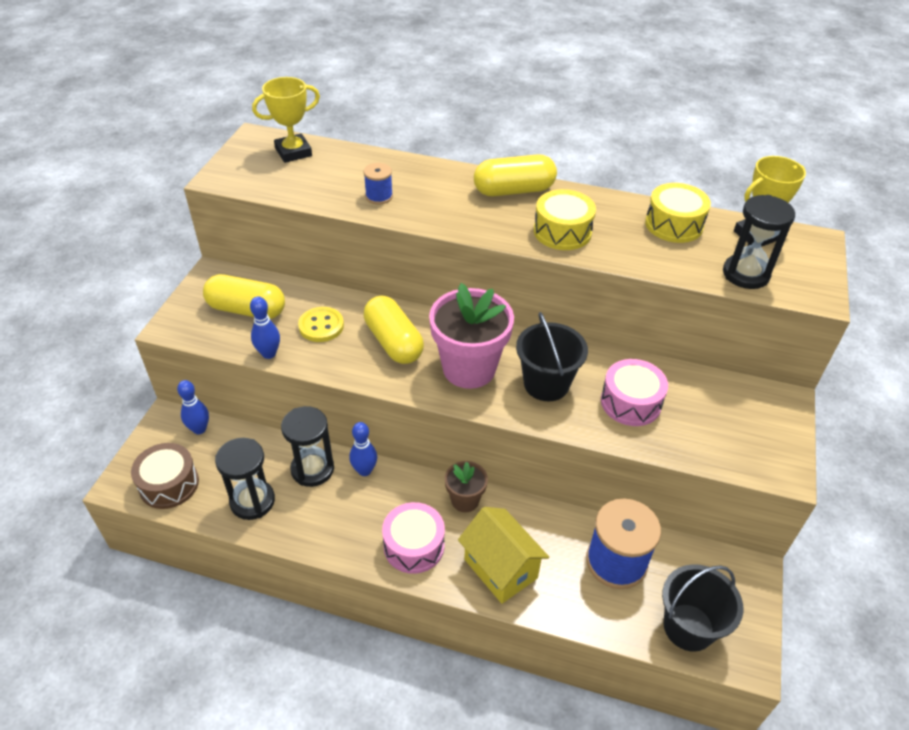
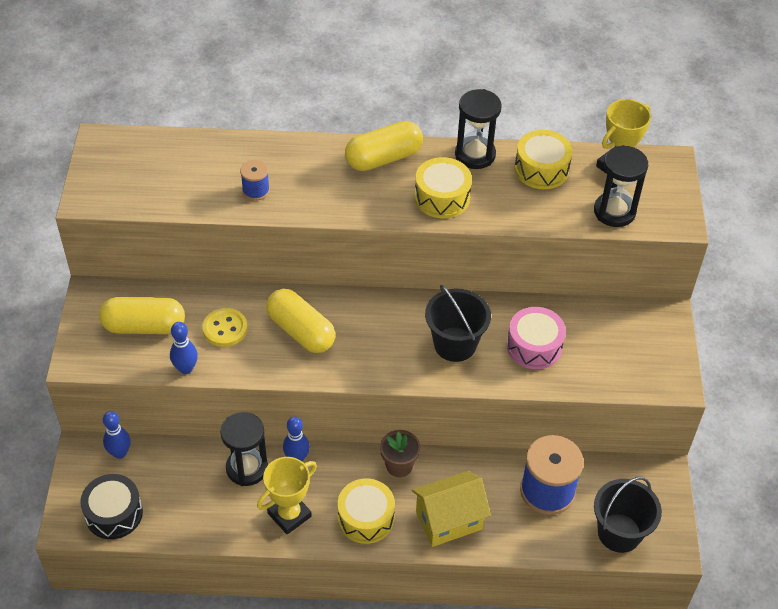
camera: 15 degrees left, 5 degrees up
brown drum [131,443,199,509] -> black drum [80,474,143,539]
black hourglass [215,438,275,520] -> black hourglass moved to [455,89,502,169]
yellow trophy [252,77,320,163] -> yellow trophy moved to [257,457,317,535]
pink drum [382,502,445,574] -> yellow drum [338,478,395,544]
pink flower pot [429,283,514,389] -> none
yellow house [458,507,549,604] -> yellow house turned 60 degrees counterclockwise [412,471,491,547]

